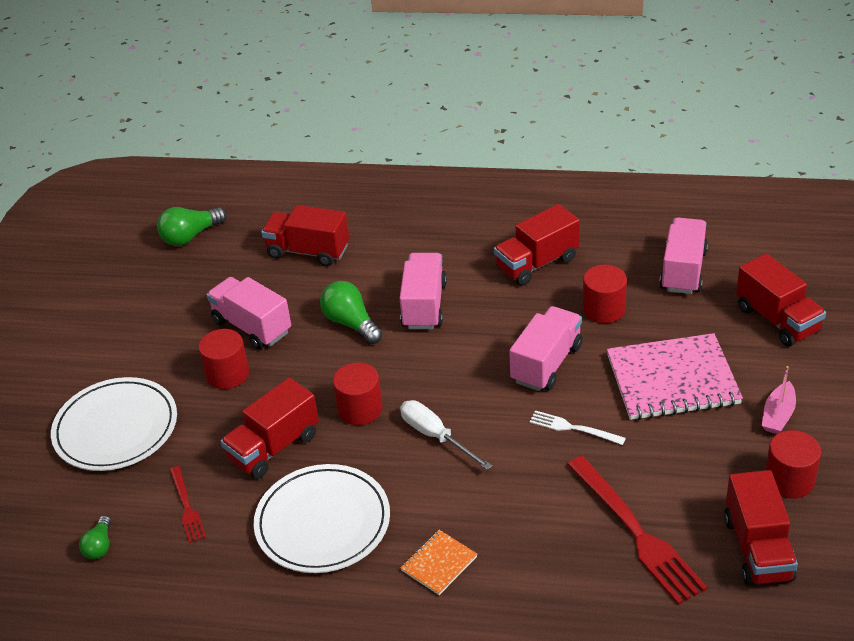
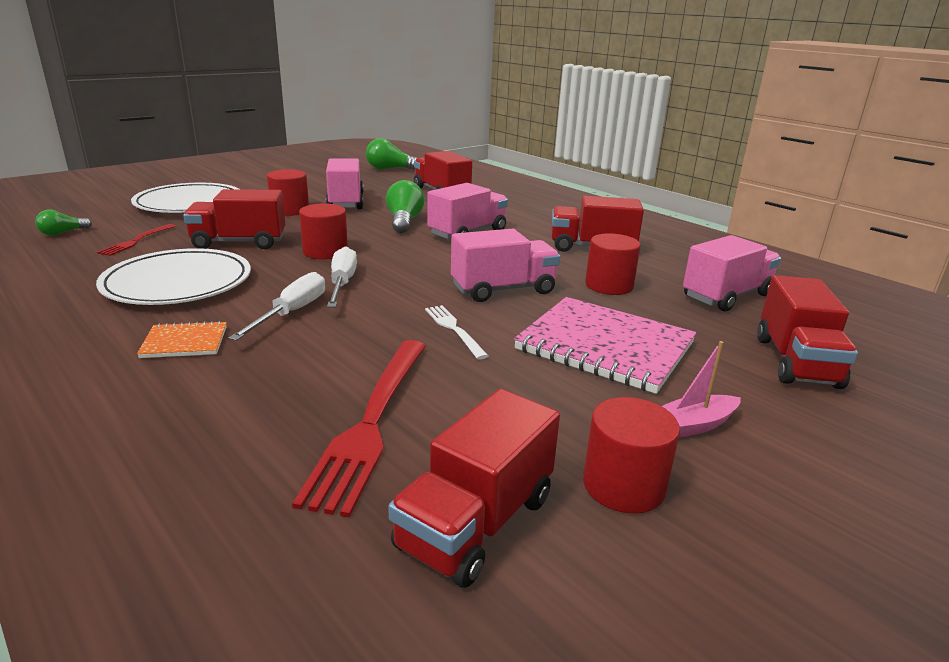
camera: 35 degrees right, 15 degrees down
none -> white screwdriver [229,272,325,341]

